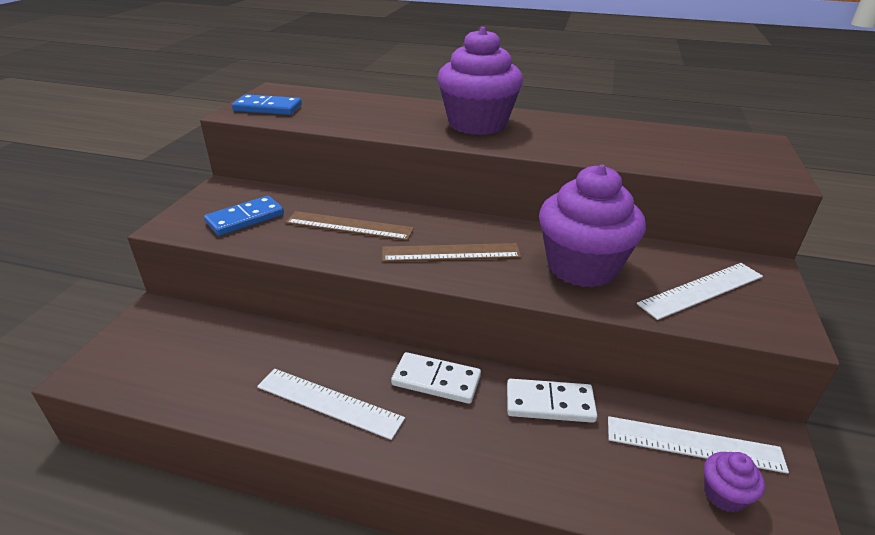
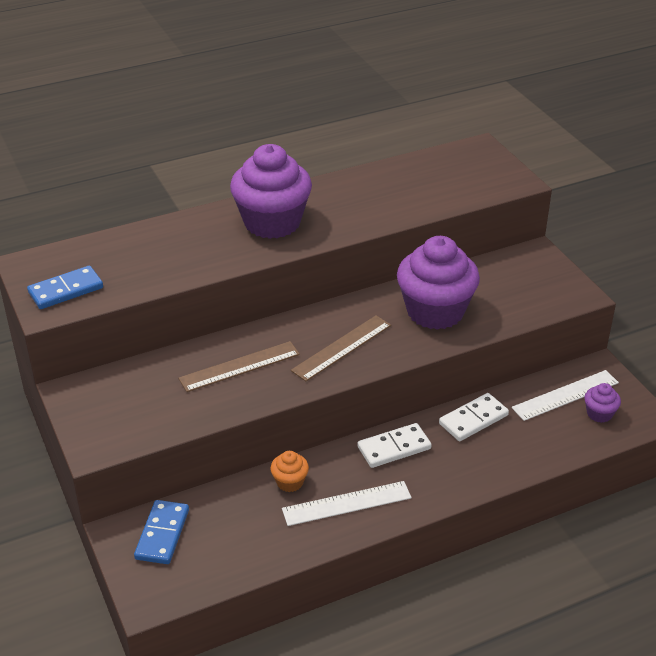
camera: 40 degrees left, 5 degrees up
blue domino [204,196,284,236] -> blue domino moved to [134,500,189,564]
white ruler [637,263,763,320] -> none
none -> orange cupcake [270,451,309,492]

